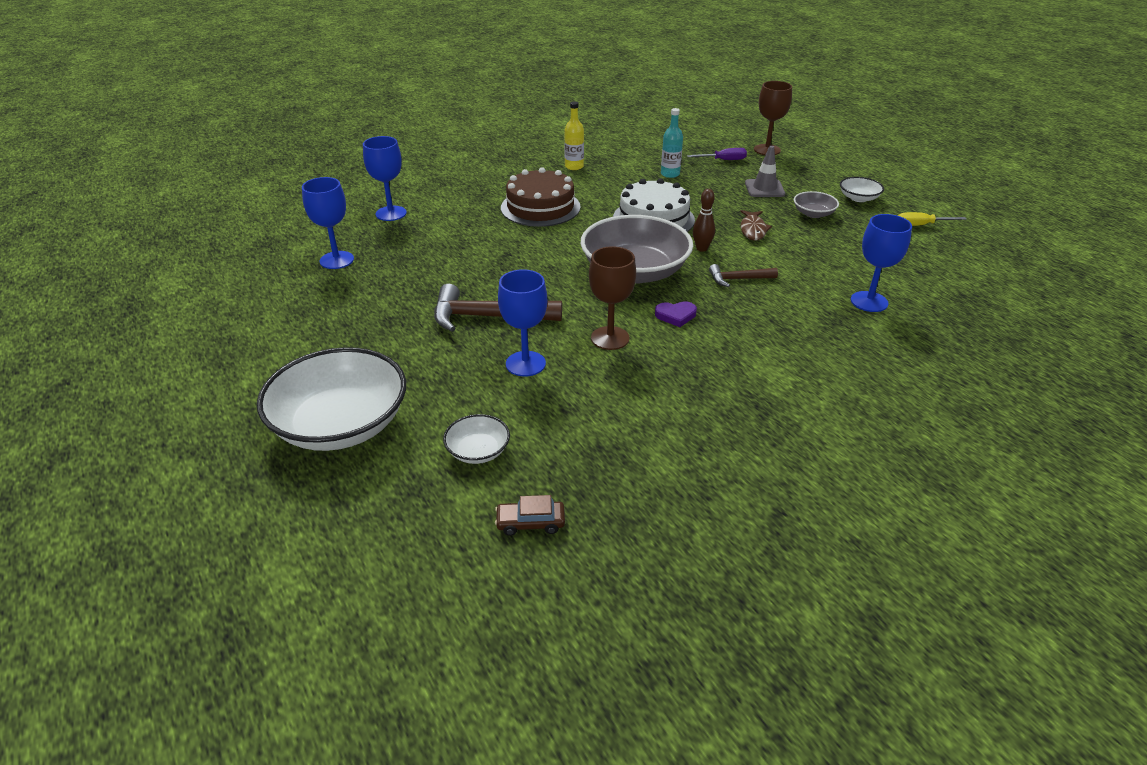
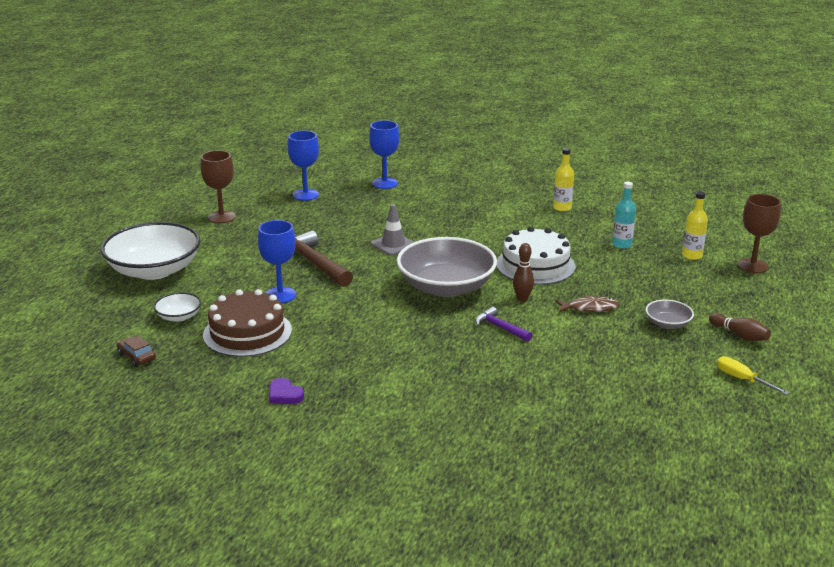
camera: 50 degrees right, 10 degrees down
brown cake [501,167,581,227] -> brown cake moved to [203,289,292,357]
brown goblet [589,246,636,350] -> brown goblet moved to [201,150,236,223]
purple heart [655,301,697,327] -> purple heart moved to [269,378,304,404]
purple screwdriver [687,148,747,160] -> yellow bottle [682,192,708,260]
brown hammer [709,264,778,287] -> purple hammer [475,307,532,342]
brown fish [740,210,772,241] -> brown fish turned 150 degrees counterclockwise [555,295,620,313]
grey traffic cone [745,146,785,197] -> grey traffic cone moved to [371,204,414,256]
white bowl [840,177,884,202] -> brown bowling pin [709,313,771,341]
blue goblet [851,214,912,312] -> none

